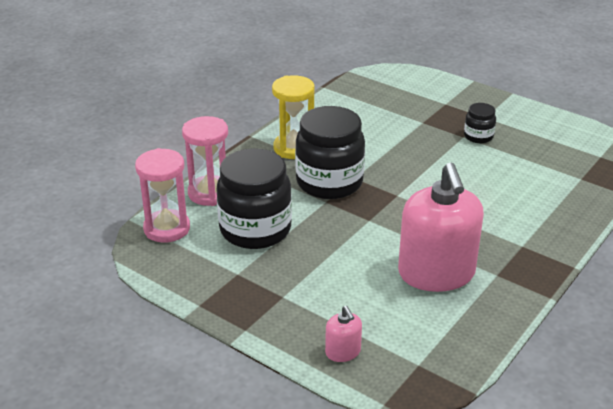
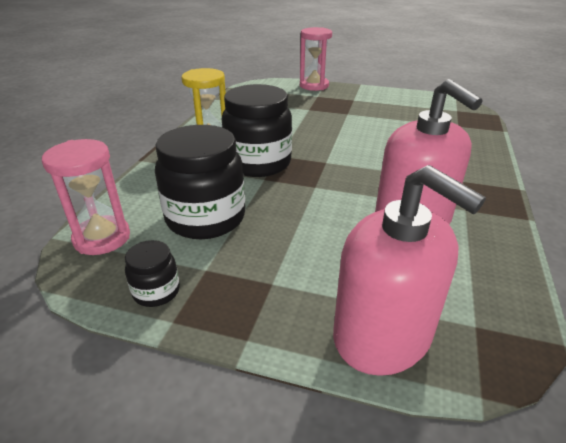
camera: 20 degrees left, 0 degrees up
pink hourglass [182,116,228,206] -> pink hourglass moved to [300,27,332,91]
pink soap dispenser [325,306,362,362] -> pink soap dispenser [333,165,486,376], size x2.34
black jar [464,103,496,143] -> black jar moved to [125,240,180,307]

